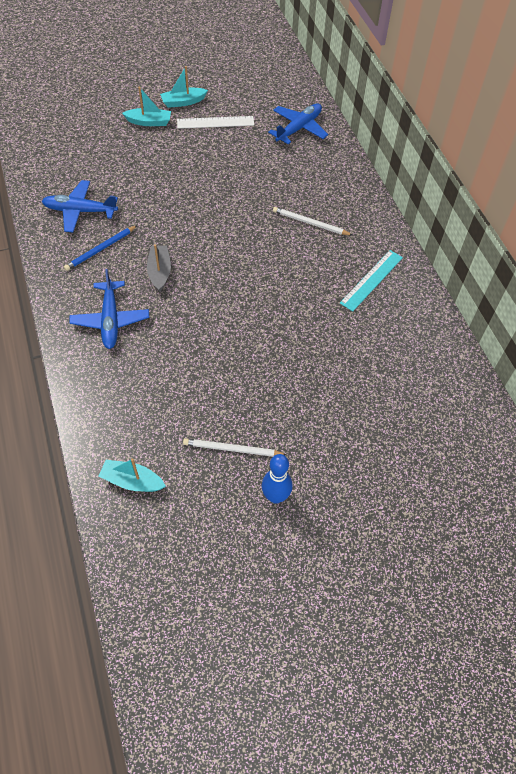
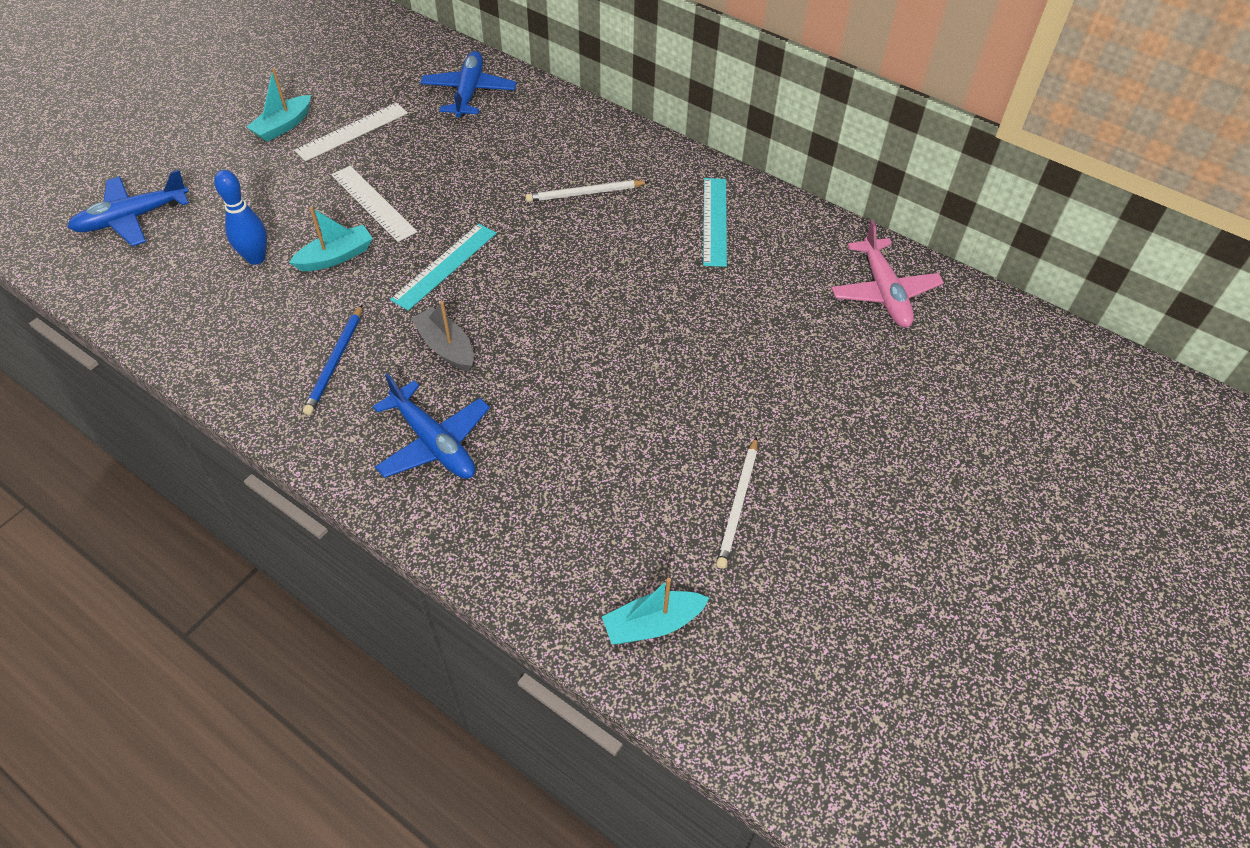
camera: 35 degrees left, 5 degrees down
blue plane [42,180,118,233] -> blue plane moved to [68,170,189,246]
turquoise boat [122,87,171,126] -> turquoise boat moved to [289,207,373,271]
white pencil [183,438,287,457] -> white pencil turned 45 degrees counterclockwise [716,437,757,569]
blue bowling pin [262,454,293,504] -> blue bowling pin moved to [214,170,267,265]
none -> white ruler [331,166,417,242]
none -> turquoise ruler [390,224,496,311]
none -> pink plane [831,221,944,327]

